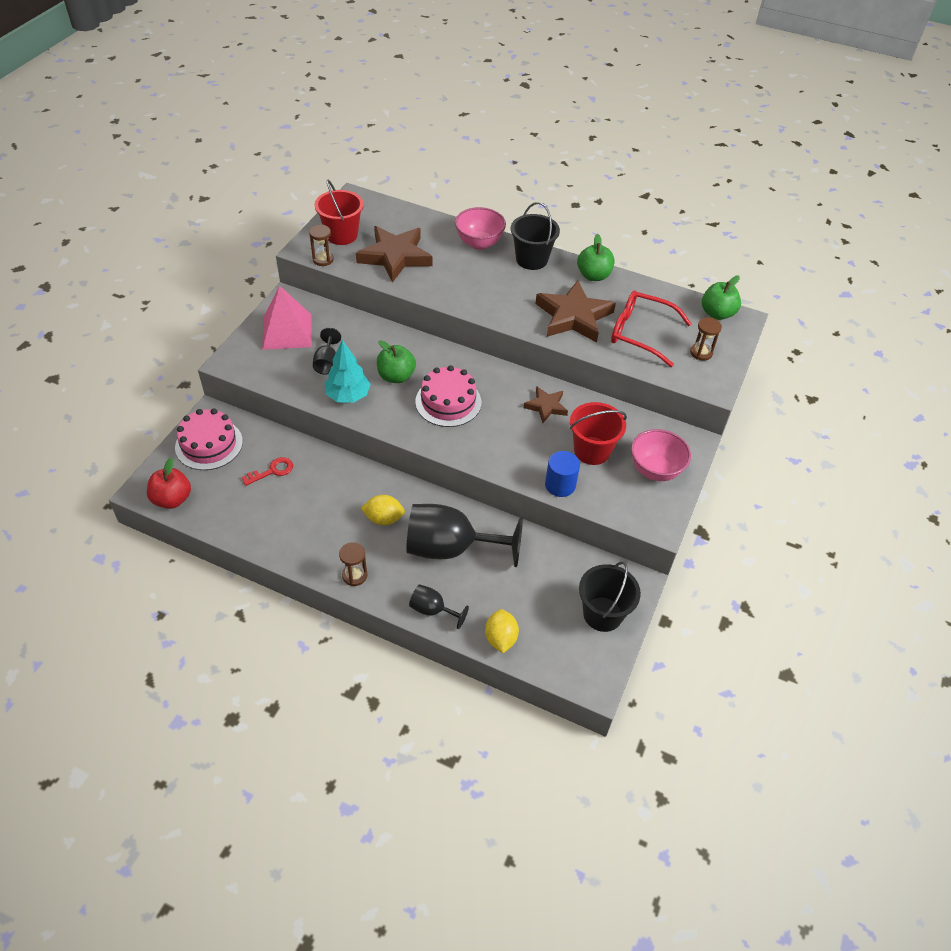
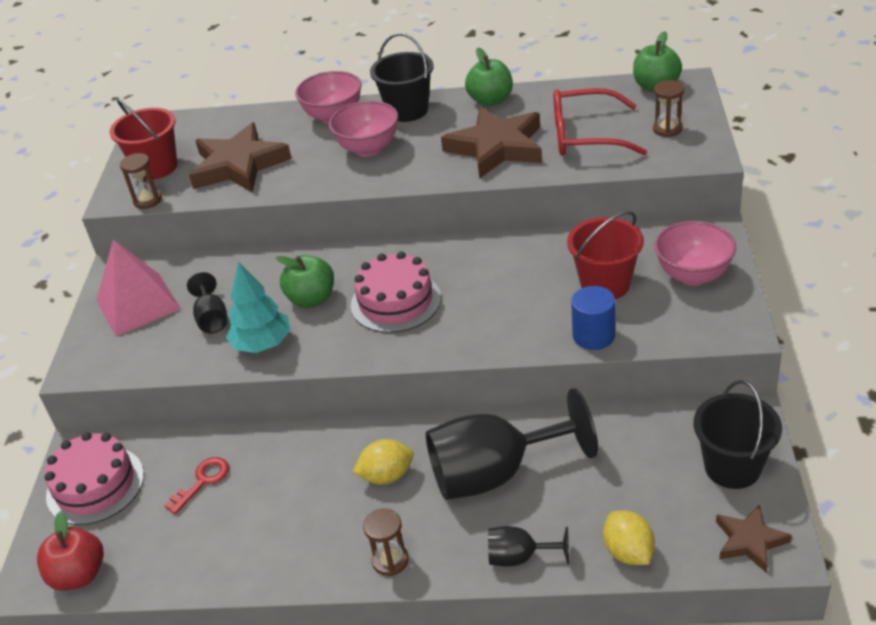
camera: 15 degrees left, 10 degrees down
brown star [523,386,568,423] -> brown star moved to [716,504,792,573]
none -> pink bowl [329,101,398,157]

